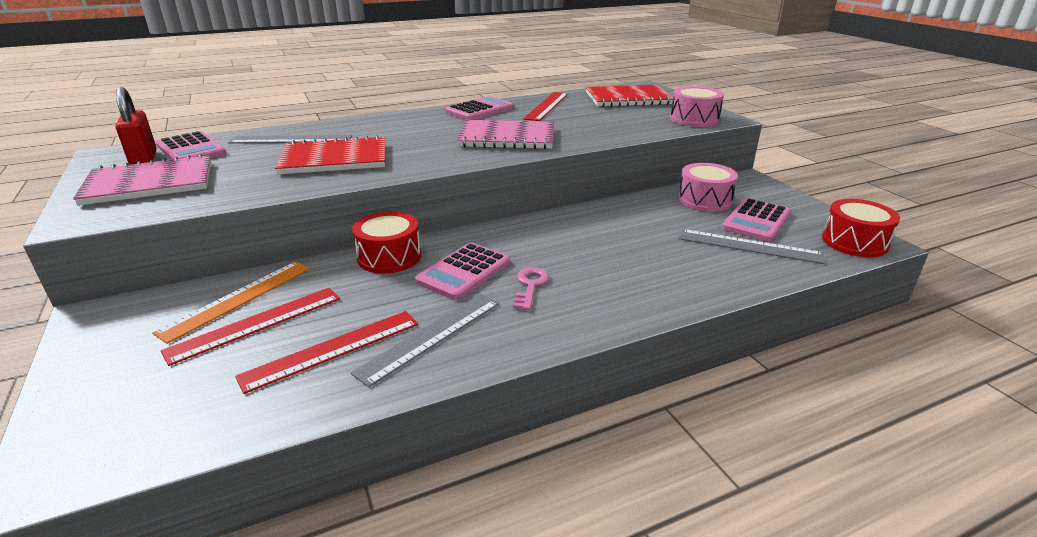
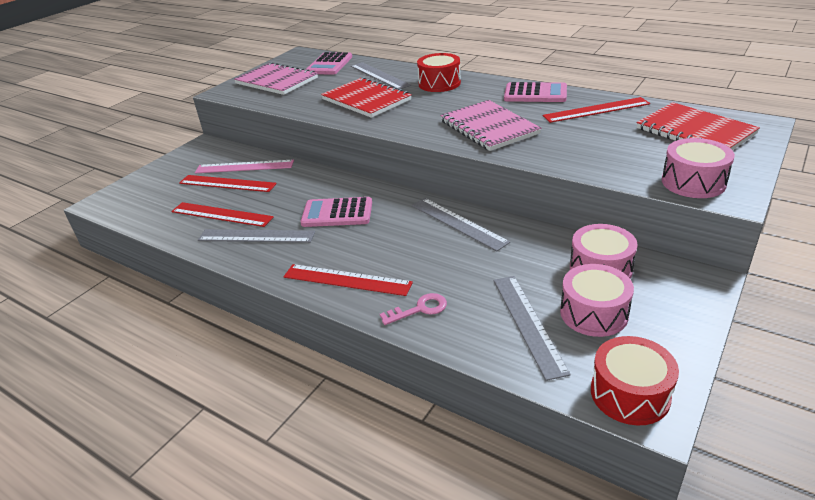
camera: 60 degrees right, 5 degrees up
red padlock [116,87,157,164] -> none
orange ruler [152,261,311,344] -> pink ruler [195,160,294,173]
red drum [352,211,421,274] -> red drum moved to [417,53,461,92]
pink key [513,267,549,310] -> pink key moved to [380,293,447,325]
pink calculator [722,198,791,242] -> pink drum [560,264,634,337]
none -> red ruler [284,264,413,296]
none -> grey ruler [412,198,510,251]

